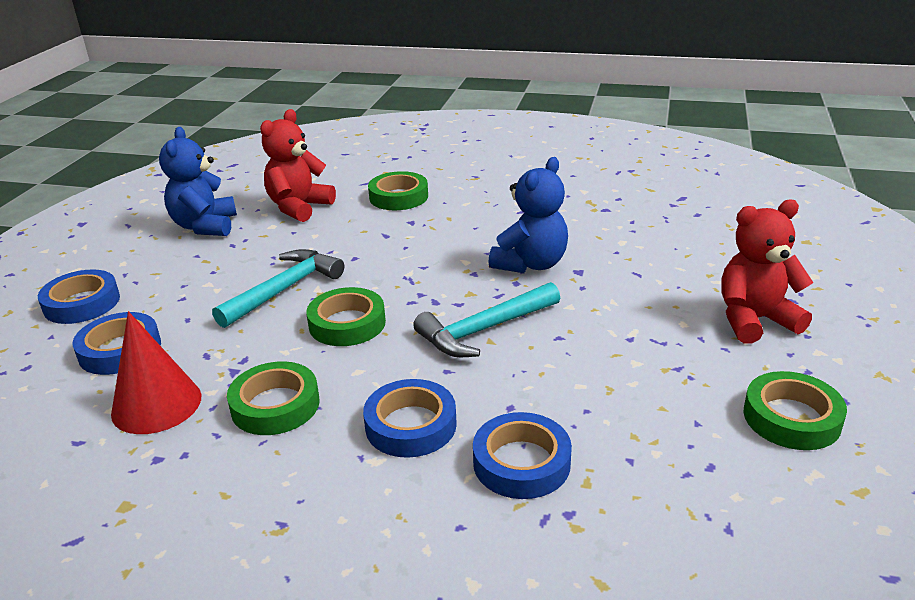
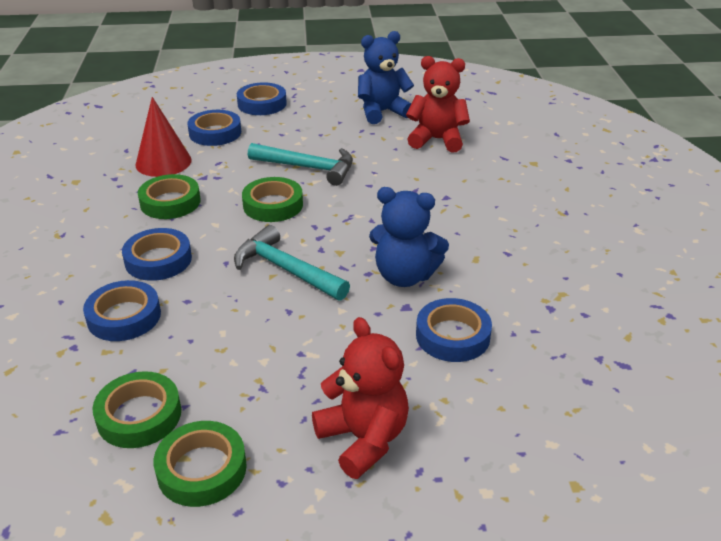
camera: 70 degrees right, 5 degrees up
green tape [368,171,428,210] -> green tape moved to [92,371,181,448]
none -> blue tape [416,298,492,362]

